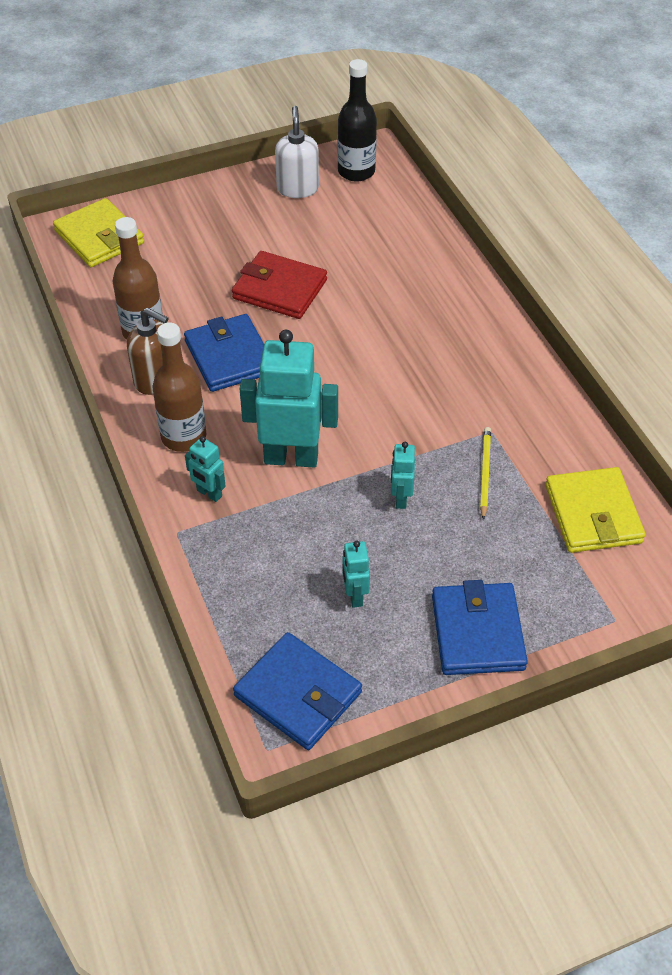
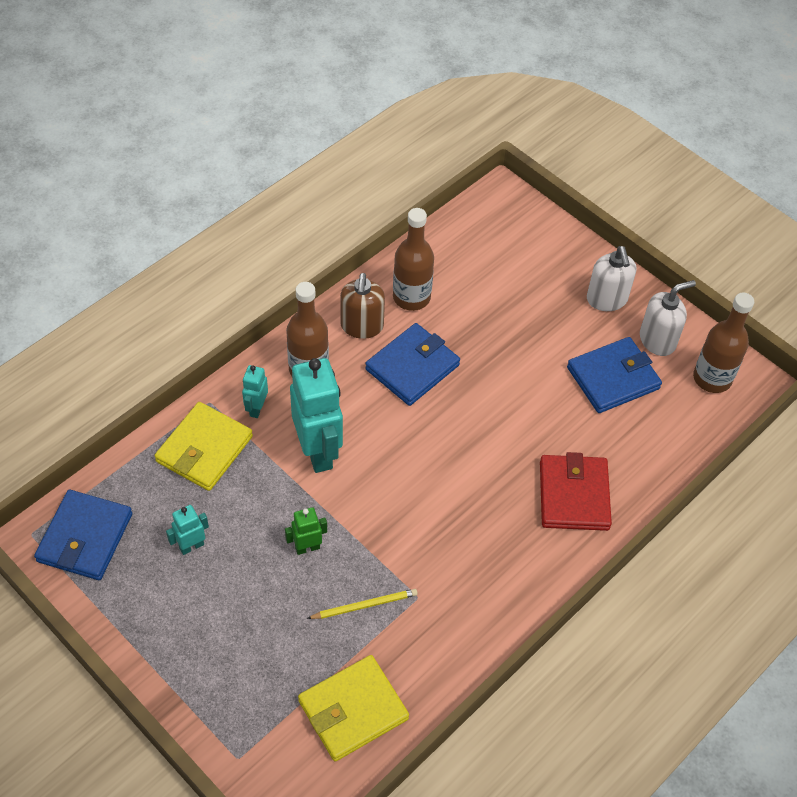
camera: 65 degrees right, 5 degrees up
yellow wallet [53,198,144,267] -> yellow wallet moved to [154,402,253,491]
red wallet [232,251,327,319] -> red wallet moved to [540,452,612,531]
black bottle [338,59,377,182] -> brown bottle [693,292,754,393]
turquoise robot [391,442,415,509] -> green robot [285,507,327,555]
blue wallet [432,580,528,675] -> blue wallet moved to [567,337,662,413]
none -> white soap dispenser [587,246,636,311]

